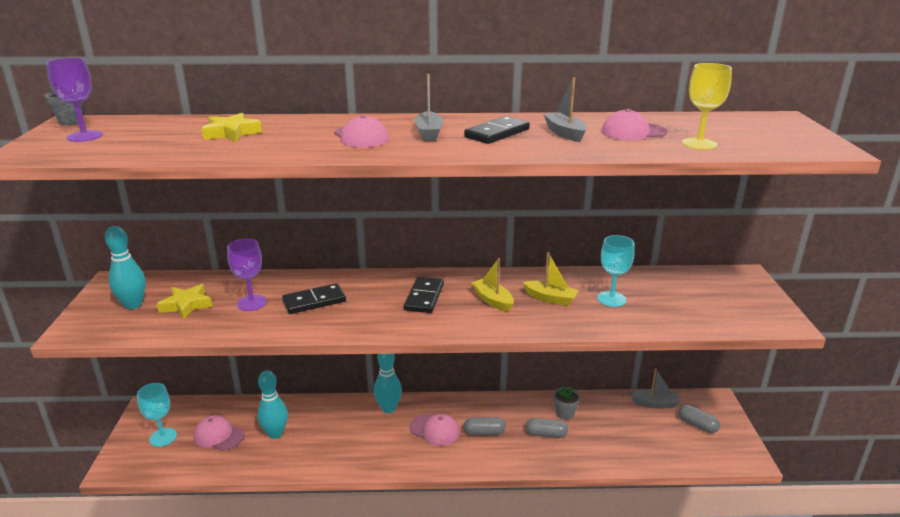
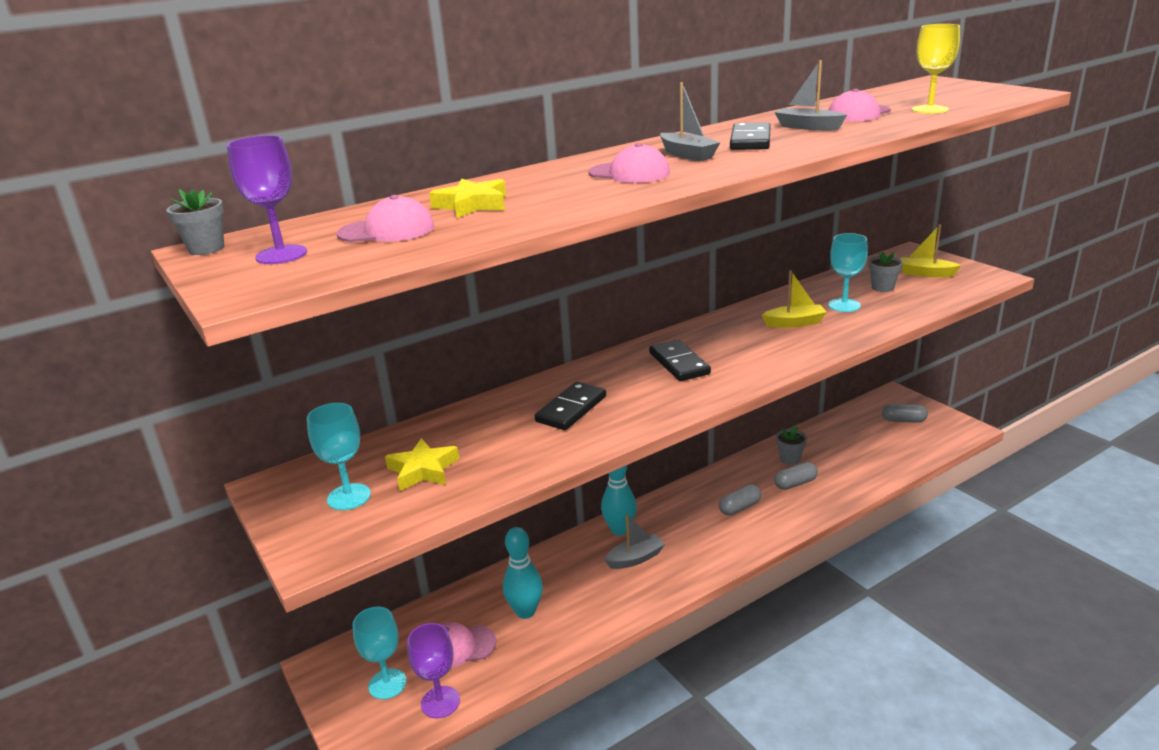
camera: 30 degrees left, 0 degrees up
turquoise bowling pin [105,226,146,309] -> turquoise goblet [307,403,371,510]
purple goblet [227,239,267,311] -> purple goblet moved to [407,623,460,718]
pink cap [410,414,460,446] -> pink cap moved to [337,195,435,242]
yellow boat [471,258,514,312] -> yellow boat moved to [900,224,962,277]
grey boat [630,368,681,408] -> grey boat moved to [605,514,665,569]
none -> grey flower pot [869,251,903,292]

